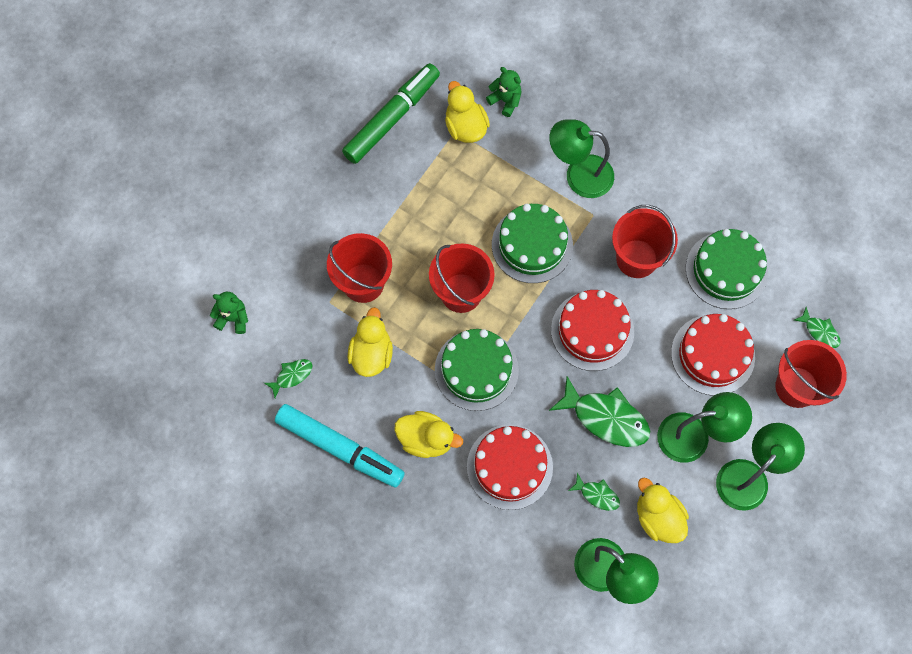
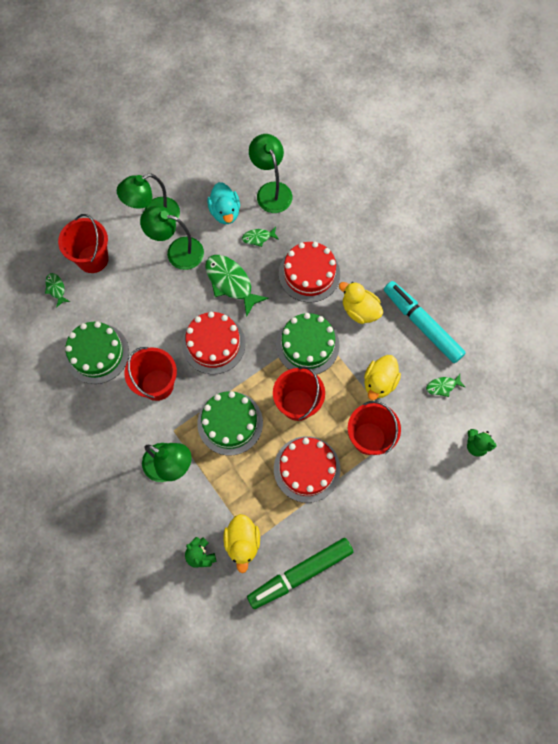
camera: 160 degrees left, 0 degrees up
green fish [568,473,620,511] -> green fish turned 60 degrees counterclockwise [242,227,279,247]
yellow duck [637,478,689,543] -> turquoise duck [207,182,240,224]
red cake [671,314,755,395] -> red cake moved to [274,436,341,503]

